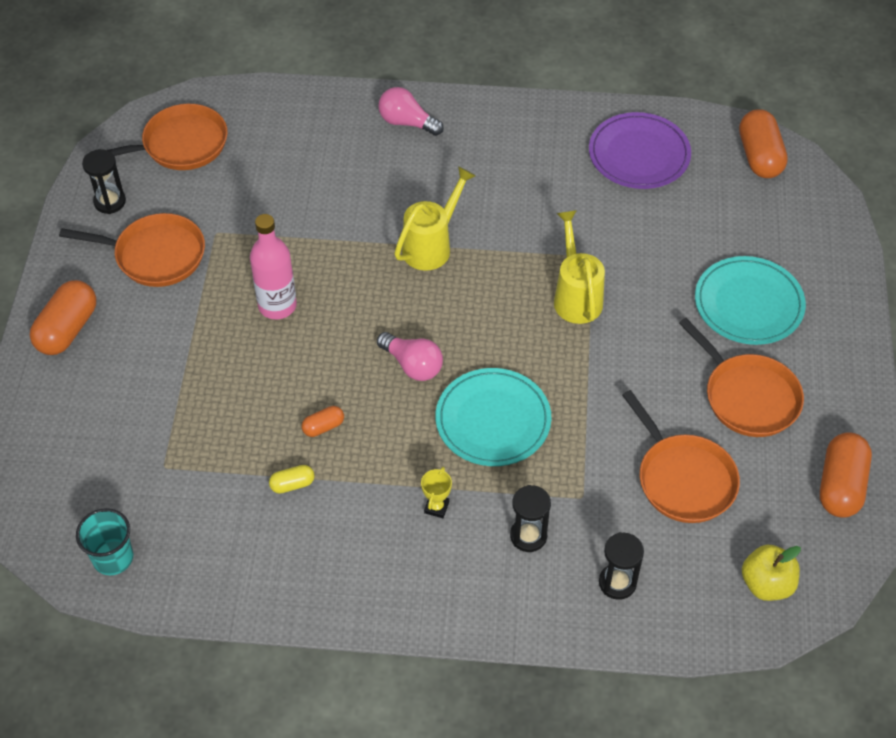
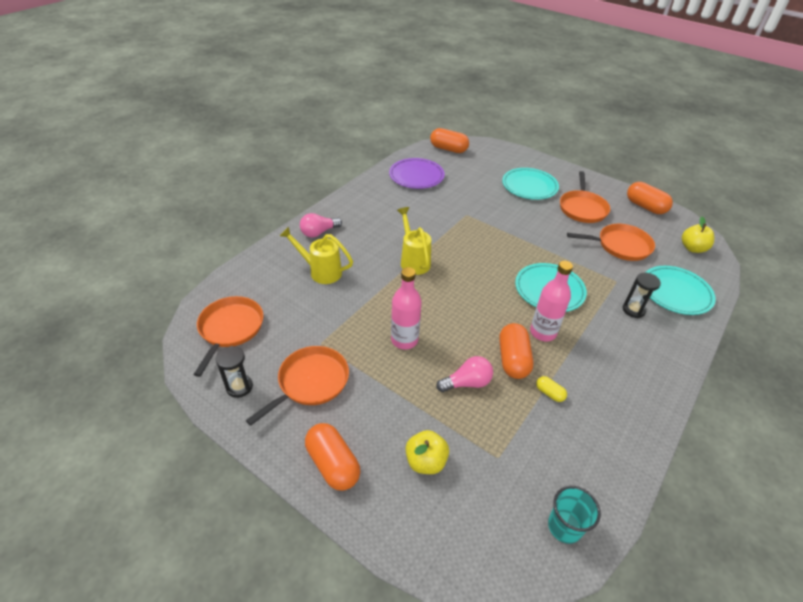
camera: 60 degrees left, 10 degrees down
yellow capsule [269,465,315,494] -> yellow capsule turned 60 degrees counterclockwise [536,376,567,402]
orange capsule [302,406,344,437] -> orange capsule [499,323,533,379], size x2.00
pink light bulb [377,332,443,381] -> pink light bulb moved to [436,356,493,392]
yellow trophy [421,467,452,518] -> none
yellow watering can [554,210,605,324] -> yellow watering can moved to [280,226,353,284]
black hourglass [599,532,644,600] -> turquoise plate [645,266,716,315]
orange pan [679,318,804,437] -> orange pan turned 105 degrees clockwise [560,171,610,223]
none -> yellow apple [405,430,449,474]
none -> pink bottle [530,261,573,341]

